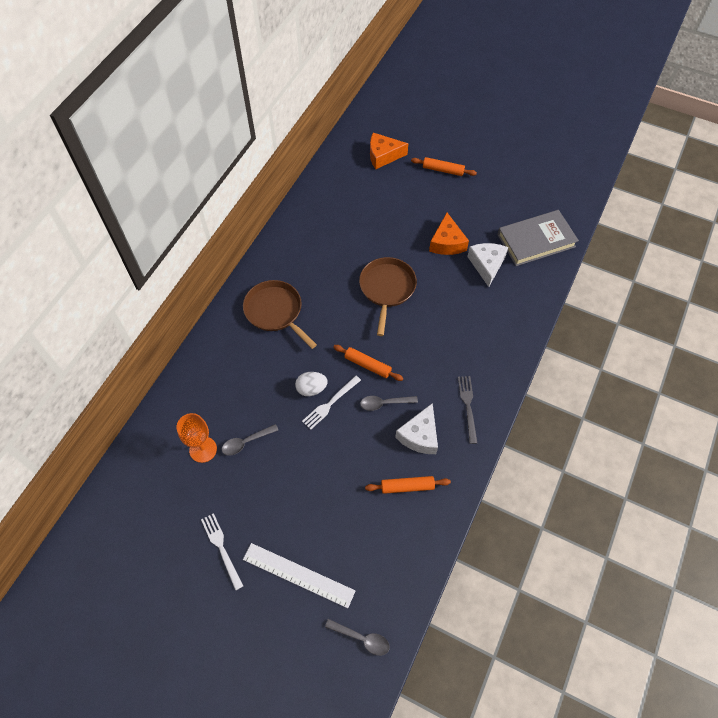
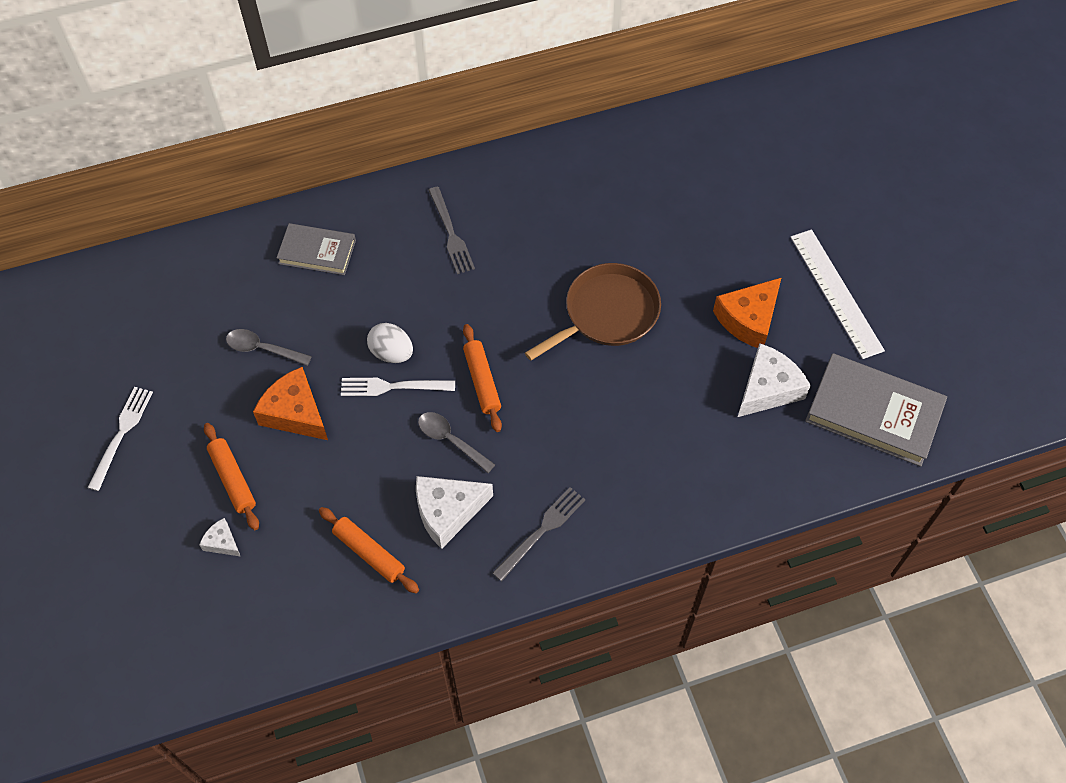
camera: 45 degrees right, 0 degrees up
orange goblet [177,413,217,463] -> none
brown pan [243,280,317,349] -> grey fork [428,187,475,274]
white ruler [243,543,355,608] -> white ruler moved to [790,229,885,359]
grey spoon [325,619,390,656] -> none
orange cheese [370,133,408,169] -> orange cheese moved to [253,367,328,440]
orange rolling pin [411,157,477,176] -> orange rolling pin moved to [204,423,259,530]
none -> white cheese [199,518,241,557]
none -> grey book [277,223,356,275]

